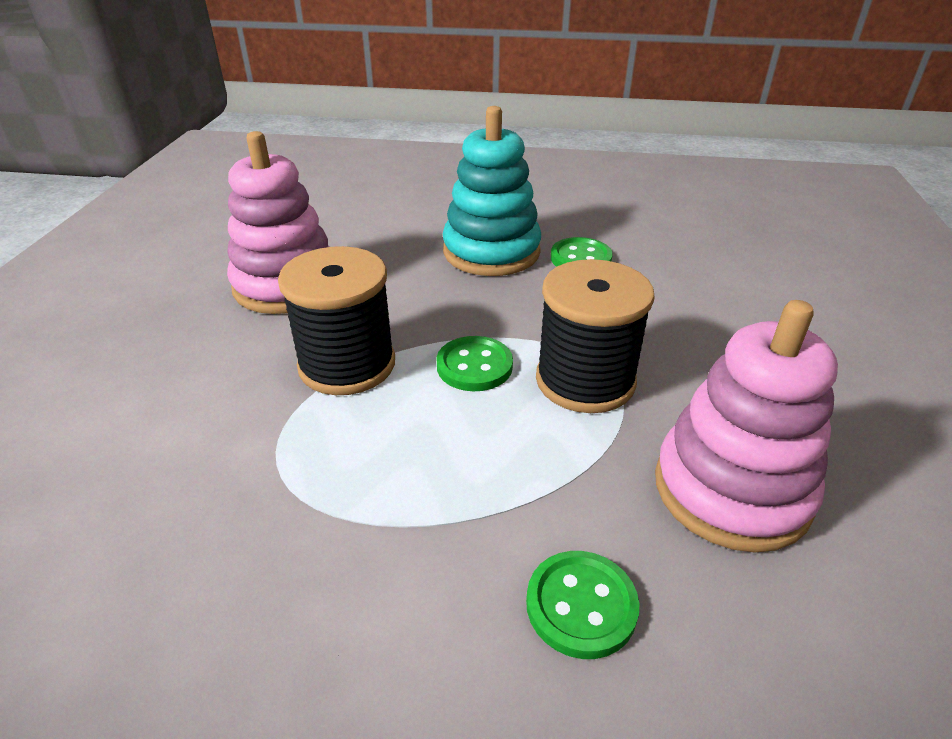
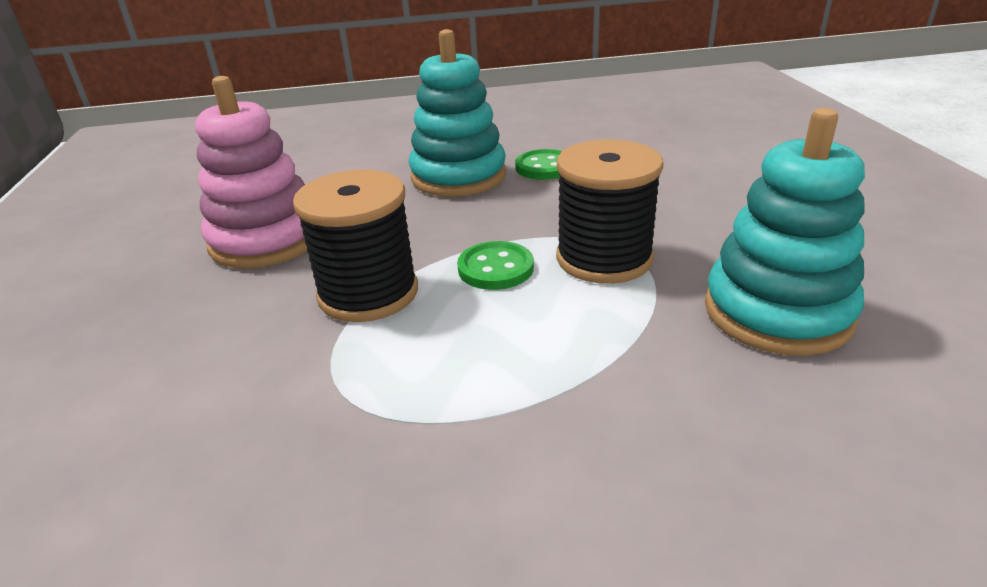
camera: 15 degrees left, 5 degrees down
green button [526,551,640,659] -> none
pink stacking toy [655,300,838,552] -> turquoise stacking toy [705,108,865,356]

